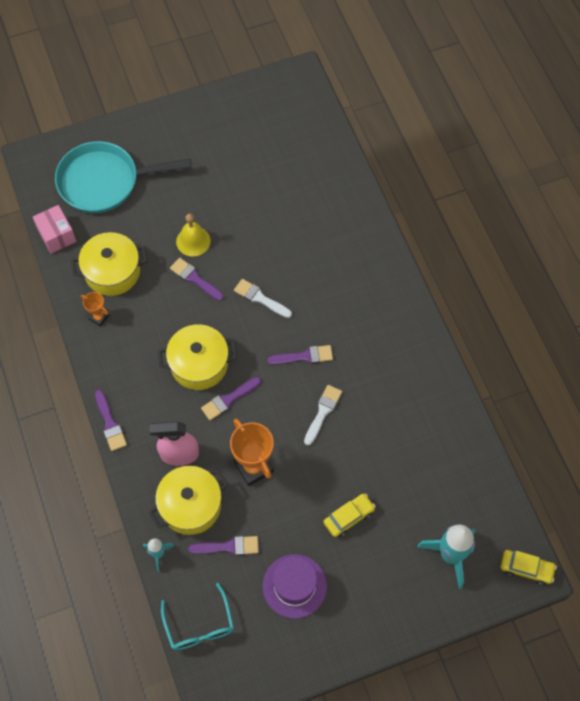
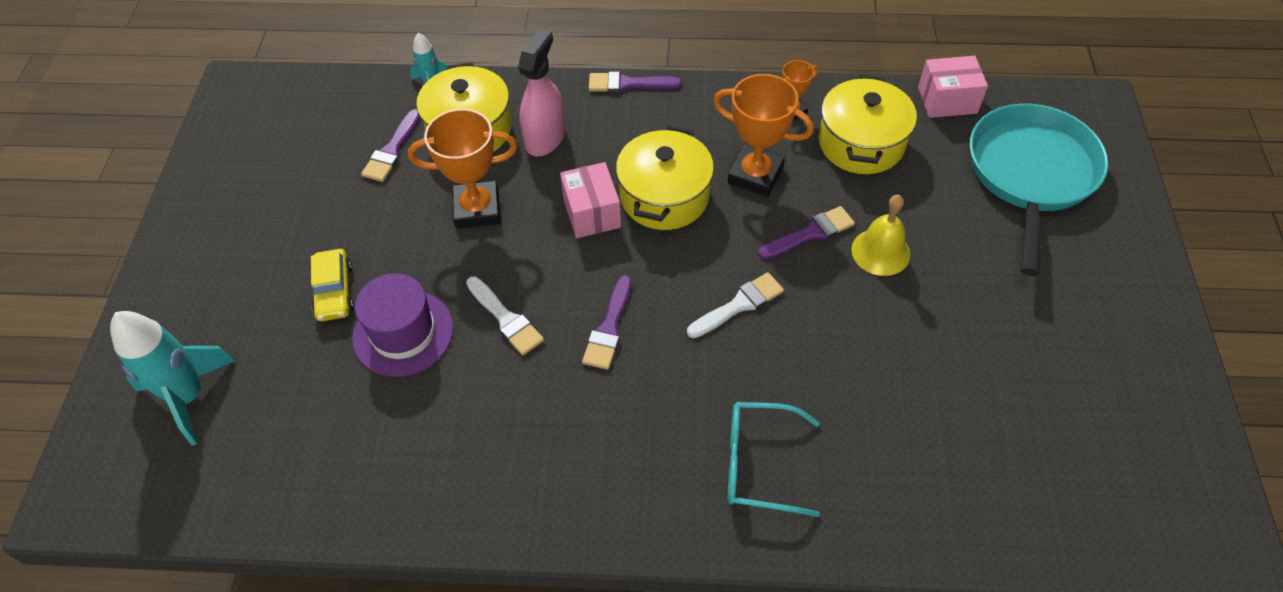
camera: 115 degrees right, 10 degrees down
turquoise glasses [161,583,234,650] -> turquoise glasses moved to [728,402,820,517]
purple brush [201,377,261,420] -> pink box [560,162,621,238]
purple hat [263,554,327,619] -> purple hat moved to [352,273,453,377]
yellow car [500,550,557,585] -> none
none -> orange trophy [713,74,814,197]

